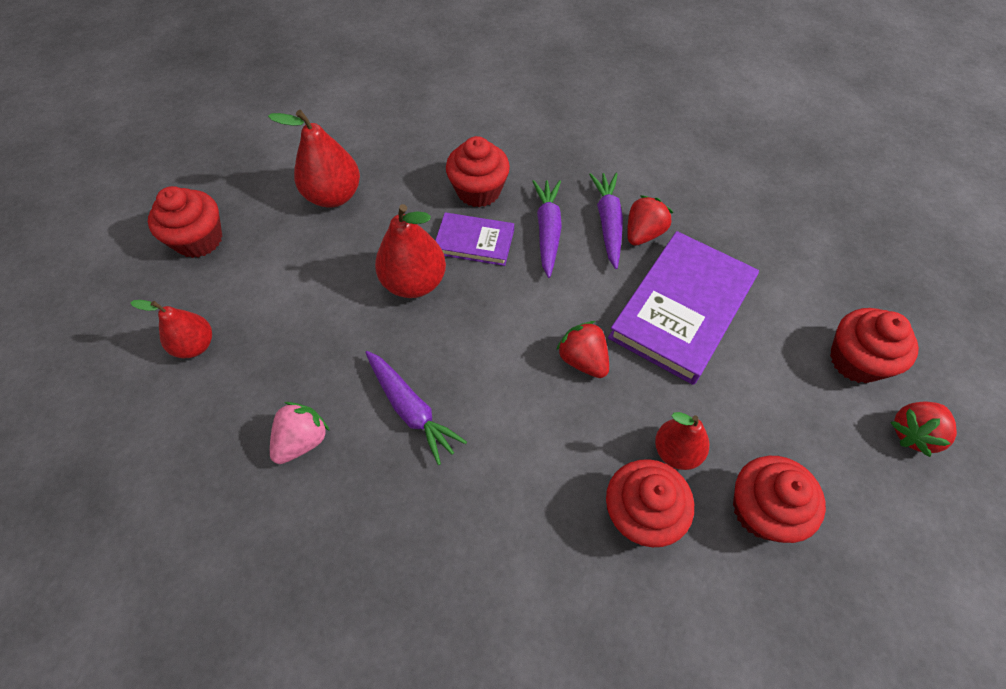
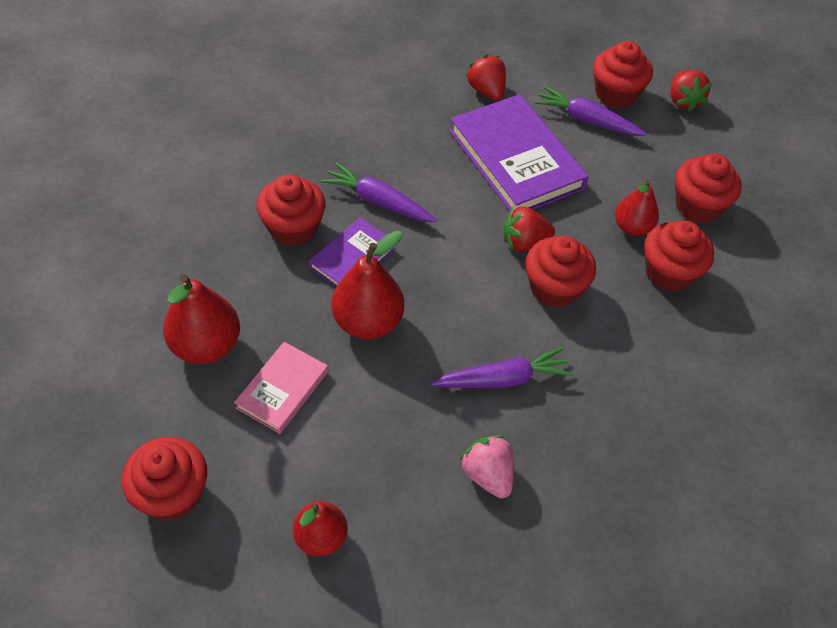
camera: 65 degrees left, 5 degrees down
purple carrot [589,173,623,269] -> purple carrot moved to [535,86,647,136]
red strawberry [627,195,673,246] -> red strawberry moved to [466,54,506,101]
none -> pink book [234,342,328,434]
none -> red cupcake [525,236,596,308]

